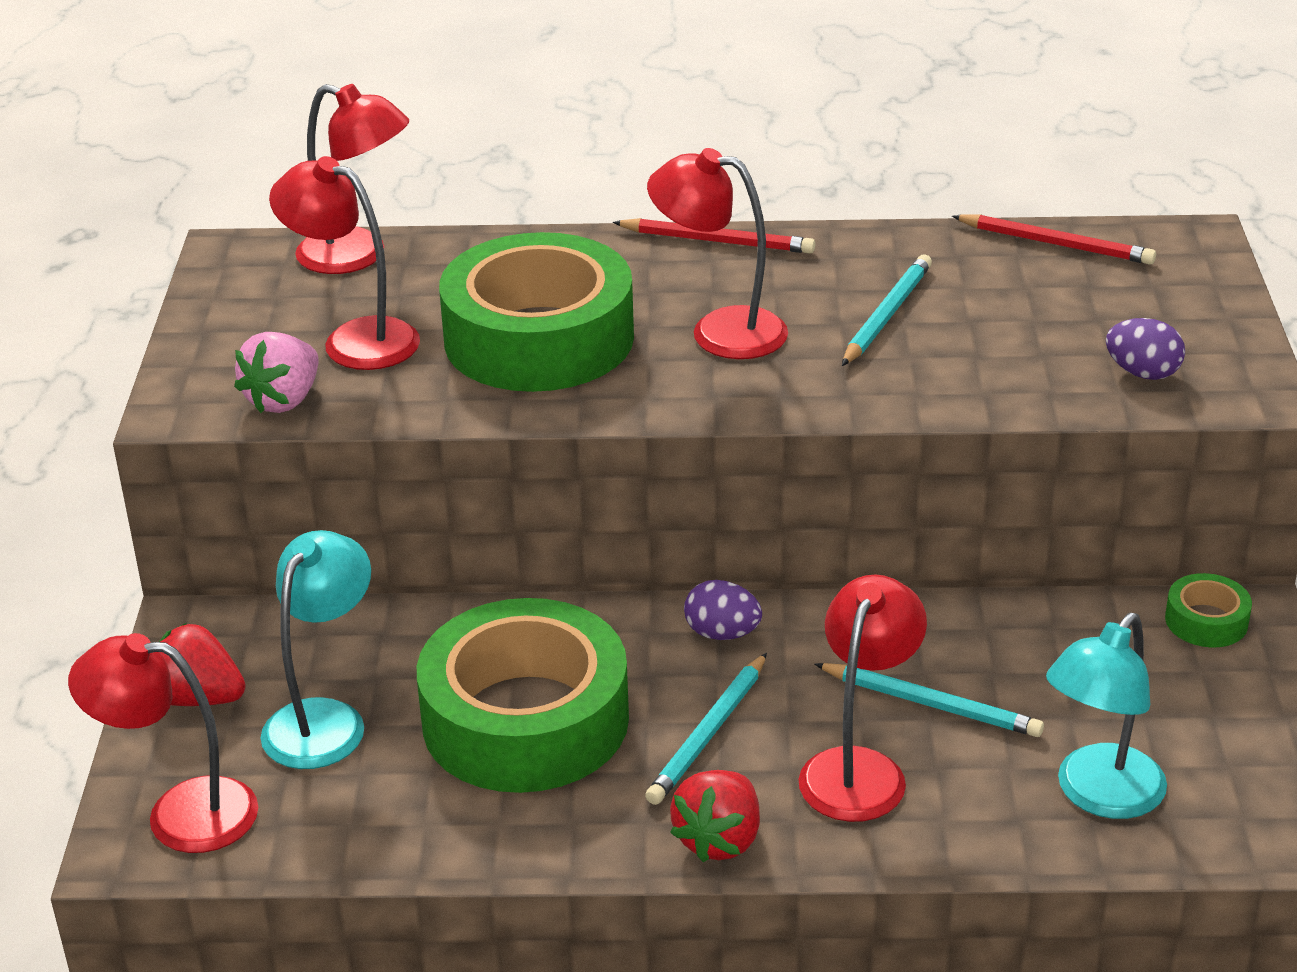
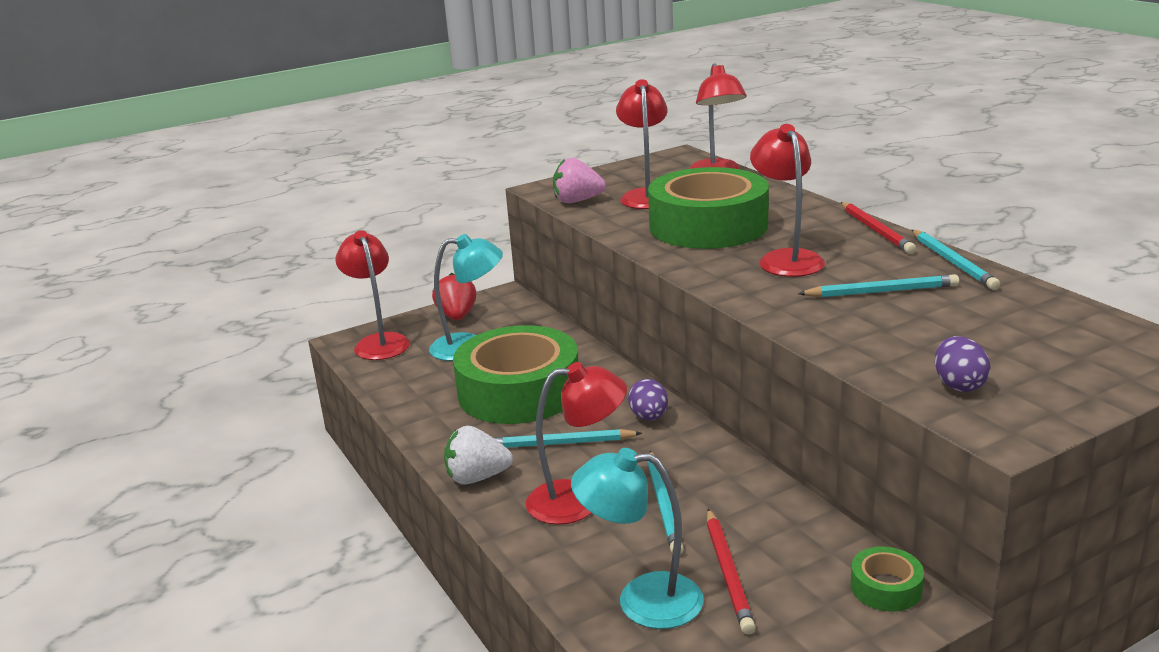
camera: 60 degrees right, 10 degrees down
red strawberry [670,770,760,862] -> white strawberry [444,426,513,484]
red pencil [952,214,1156,265] -> red pencil moved to [707,509,756,634]
none -> turquoise pencil [912,230,1000,290]

